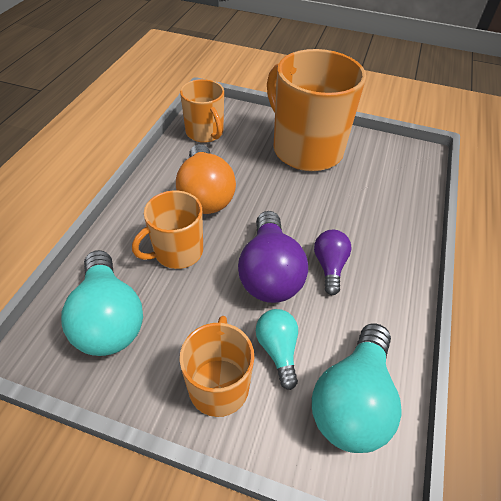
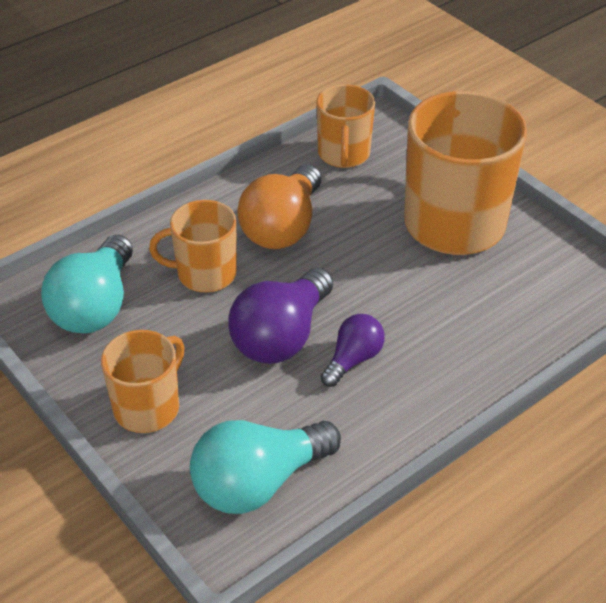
camera: 35 degrees right, 5 degrees down
turquoise light bulb [256,309,298,390] -> none

